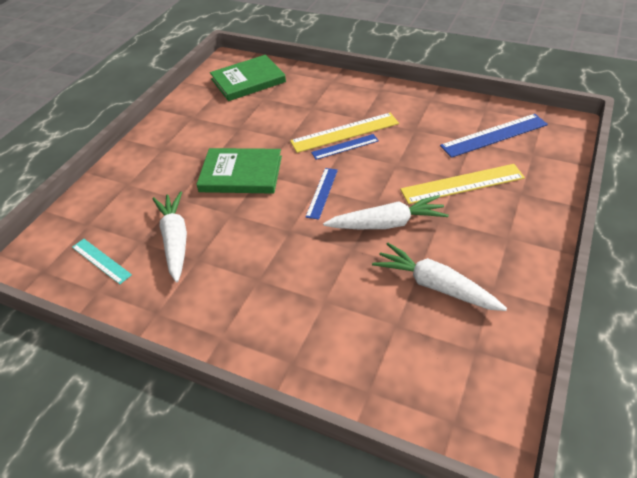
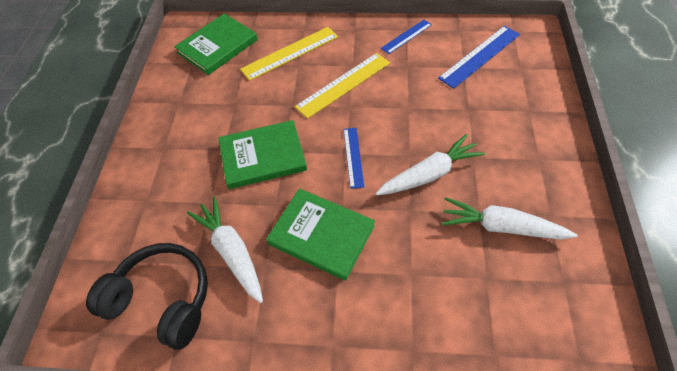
camera: 20 degrees left, 10 degrees up
turquoise ruler [72,239,132,284] -> black headphones [86,243,208,350]
blue ruler [311,134,379,160] -> blue ruler moved to [381,20,432,54]
yellow ruler [400,164,525,204] -> yellow ruler moved to [240,27,338,81]
none -> green book [266,188,375,281]

